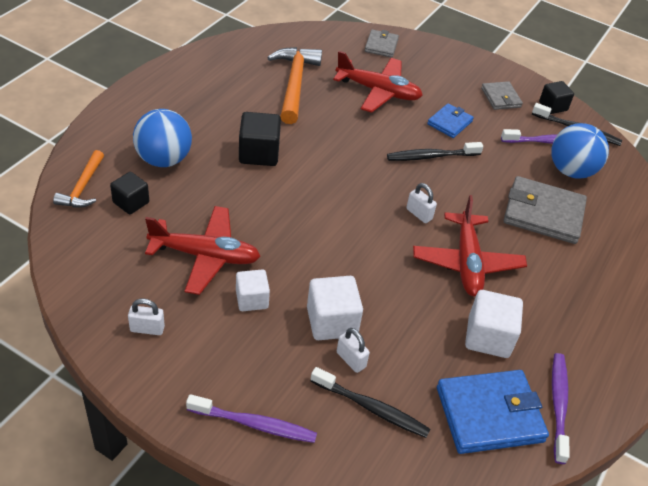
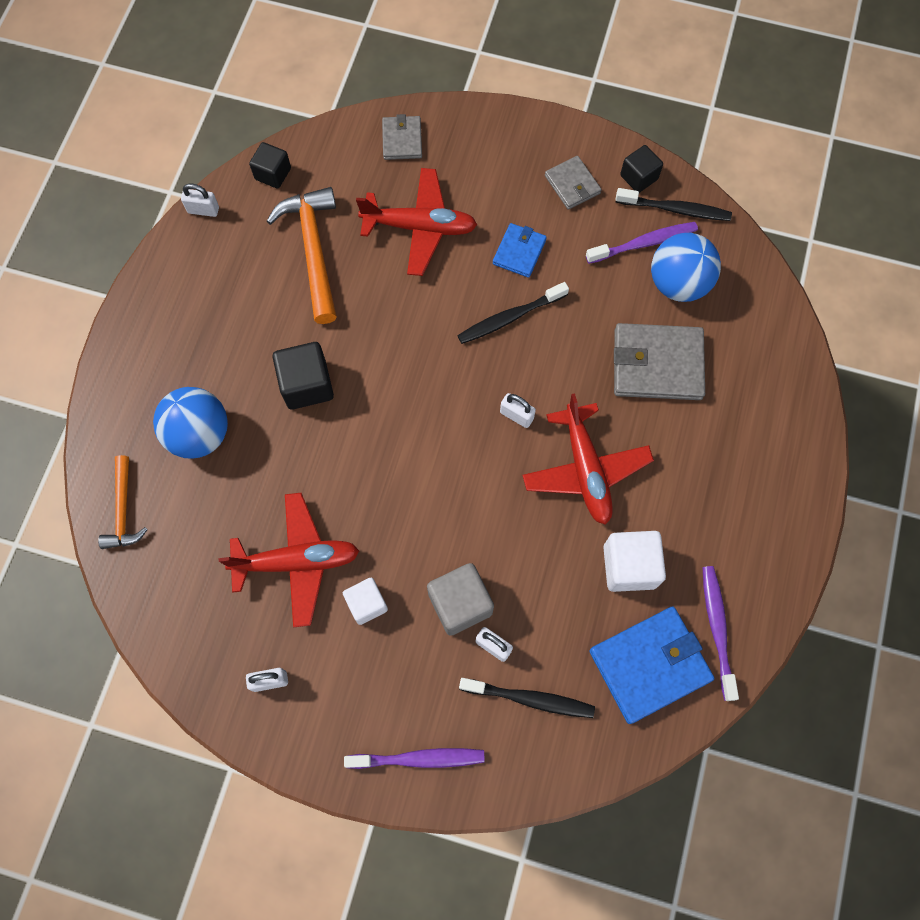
camera: 10 degrees left, 25 degrees up
black cube [110,172,149,214] -> black cube moved to [249,142,291,189]
white cube [307,276,363,340] -> grey cube [427,563,494,636]
none -> white padlock [181,184,219,217]

